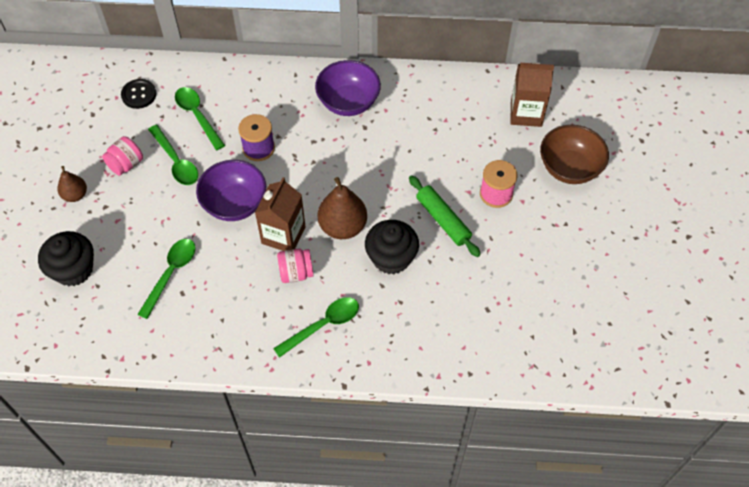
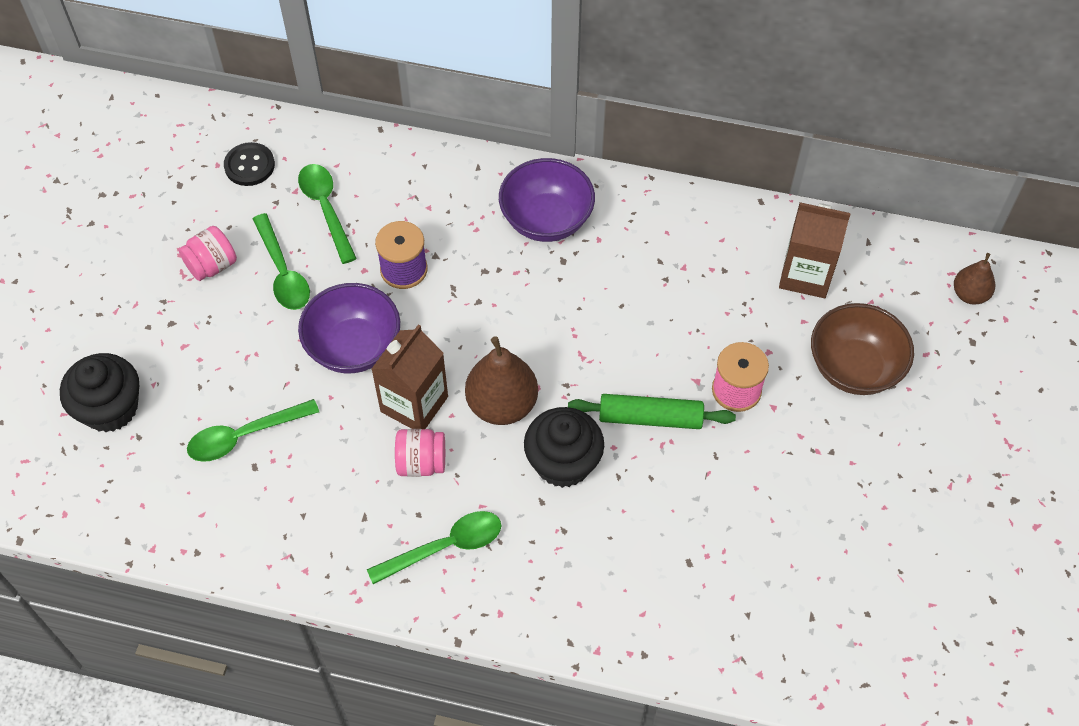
camera: 10 degrees right, 0 degrees up
brown pear [58,166,87,202] -> brown pear moved to [954,253,995,305]
green spoon [137,239,196,319] -> green spoon turned 150 degrees counterclockwise [187,399,319,462]
green rolling pin [409,175,481,257] -> green rolling pin turned 60 degrees counterclockwise [568,394,736,429]

